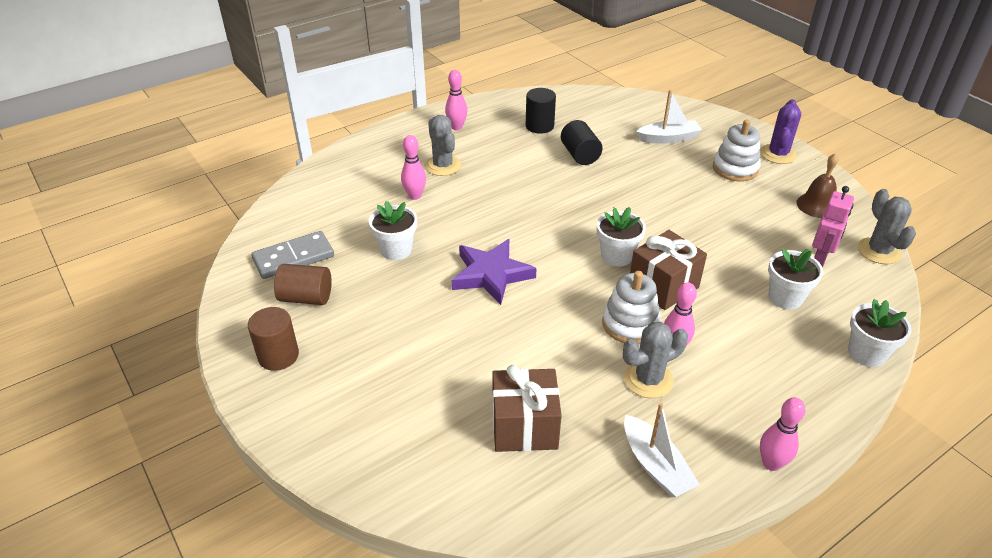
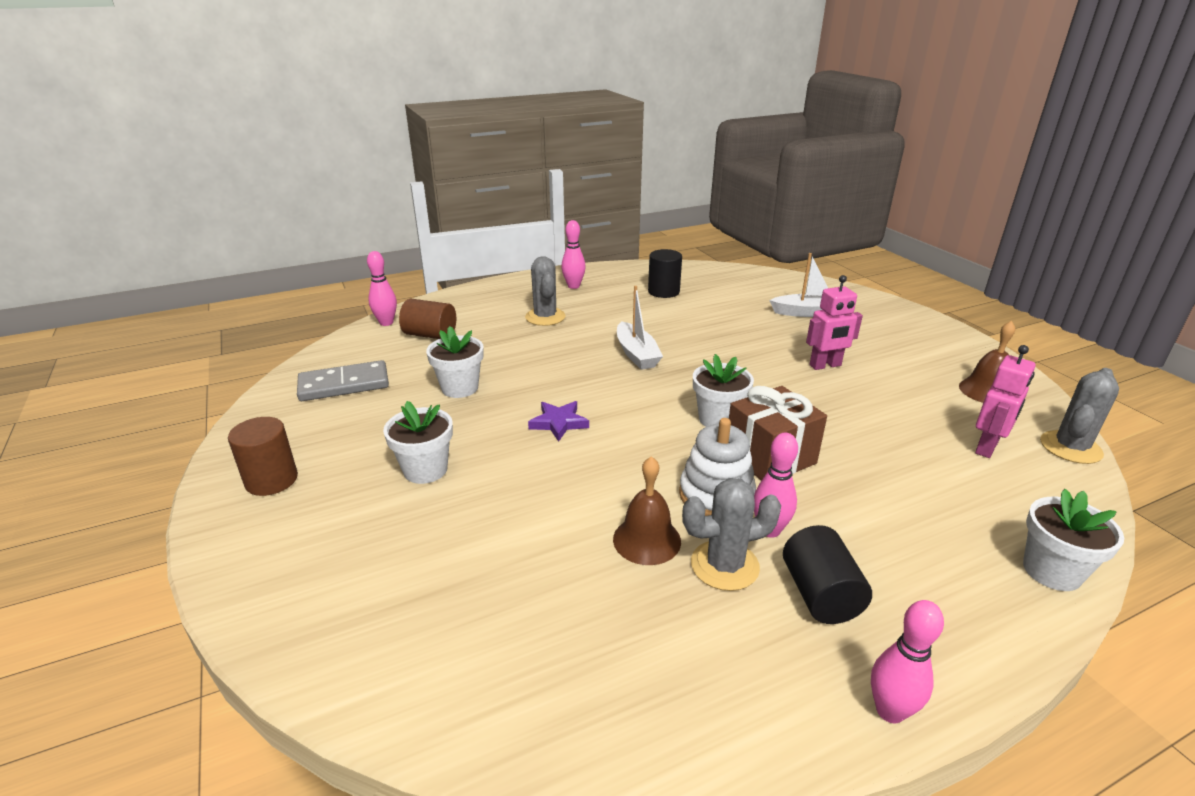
camera: 10 degrees right, 10 degrees down
brown cylinder [274,264,332,305] -> brown cylinder moved to [399,299,456,339]
pink bowling pin [401,135,426,200] -> pink bowling pin moved to [367,251,397,326]
purple star [452,239,537,305] -> purple star [528,401,589,442], size x0.58
brown gift [493,365,562,452] -> none
black cylinder [561,120,603,165] -> black cylinder moved to [783,525,872,624]
white boat [624,403,700,497] -> white boat moved to [617,286,663,370]
white stacking toy [713,120,761,181] -> none
purple cactus [760,99,801,164] -> none
white flower pot [768,248,823,309] -> white flower pot moved to [383,401,453,484]
grey cactus [858,189,916,264] -> grey cactus turned 45 degrees clockwise [1040,368,1119,464]
none -> brown bell [613,456,681,565]
none -> pink robot [806,275,863,370]

